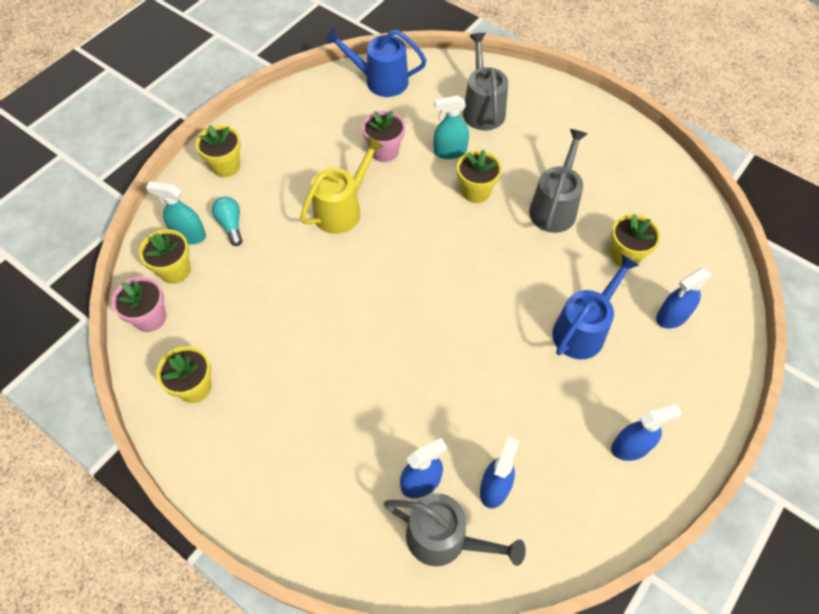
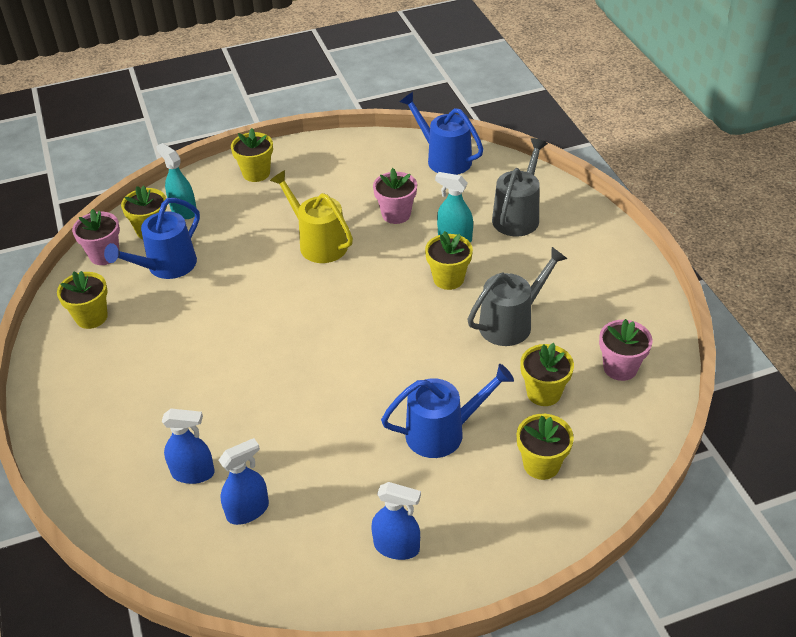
camera: 35 degrees right, 15 degrees down
turquoise light bulb [212,197,243,246] -> none
yellow watering can [300,137,384,234] -> yellow watering can turned 120 degrees counterclockwise [270,170,353,263]
grey watering can [384,493,526,566] -> none
blue spray bottle [656,268,712,329] -> yellow flower pot [517,414,574,480]
none -> blue watering can [104,198,200,279]
none -> pink flower pot [599,319,653,381]

